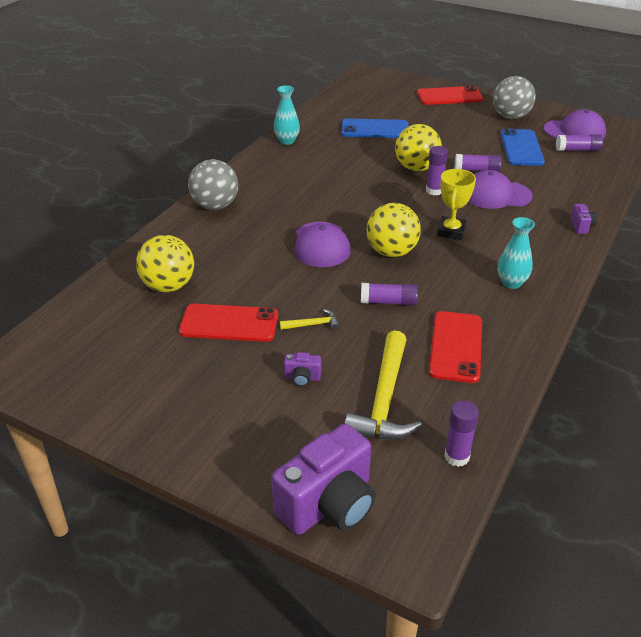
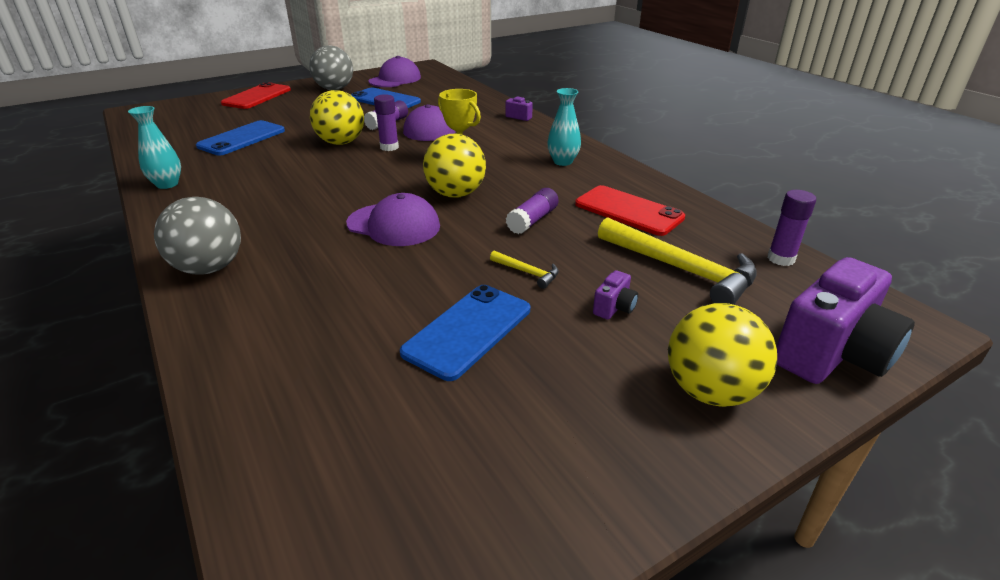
camera: 60 degrees left, 5 degrees down
yellow ball [136,235,194,292] -> yellow ball moved to [668,303,777,407]
red phone [179,304,278,342] -> blue phone [400,285,530,381]
purple camera [271,424,376,535] -> purple camera turned 60 degrees clockwise [776,257,915,384]
yellow hammer [280,309,339,330] -> yellow hammer turned 105 degrees clockwise [490,251,559,289]
purple glue stick [556,134,603,151] -> none

